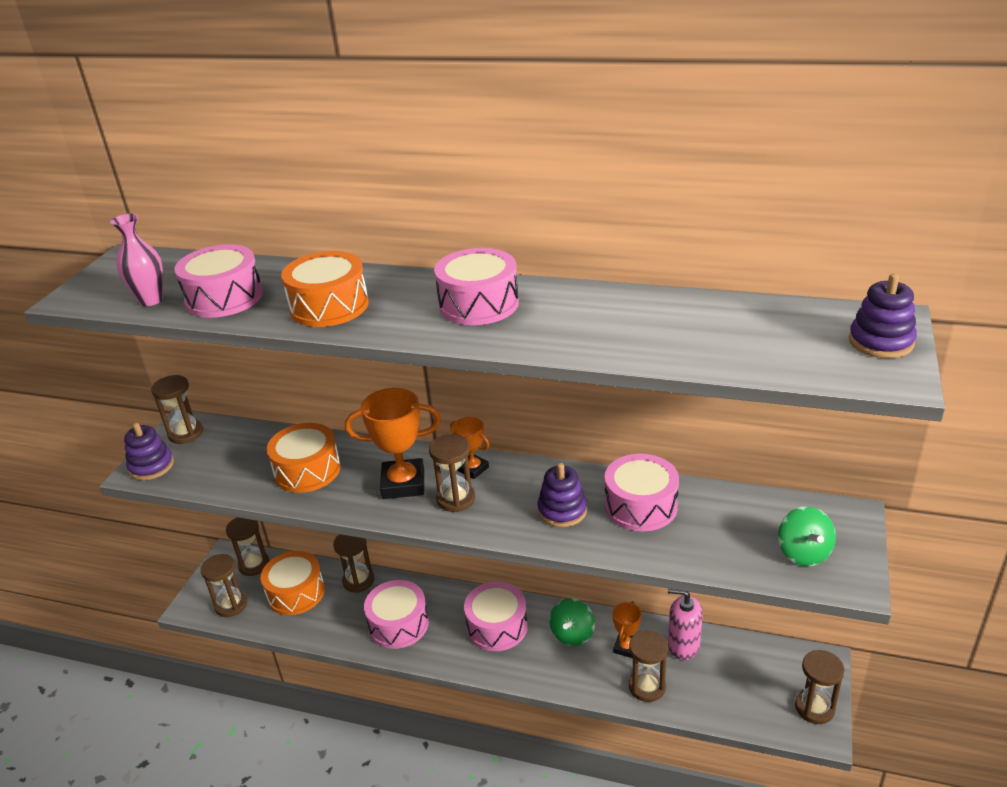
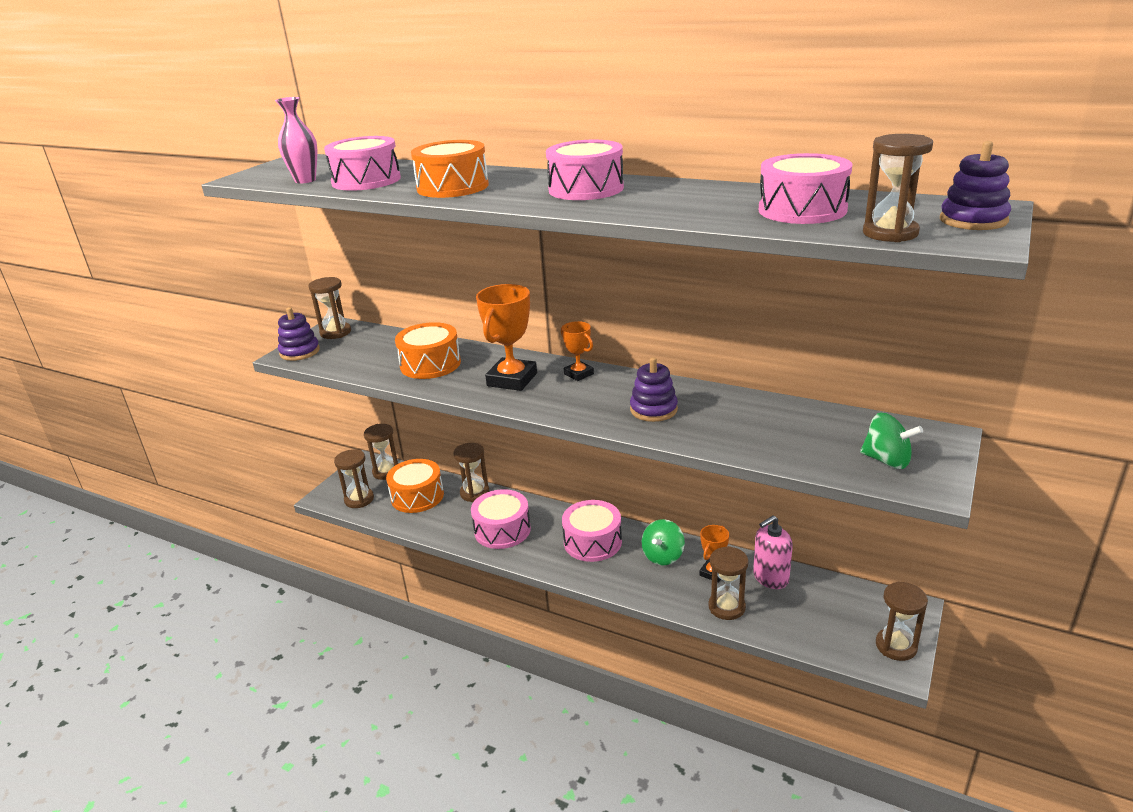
camera: 10 degrees right, 5 degrees down
orange trophy [345,388,441,499] -> orange trophy turned 75 degrees counterclockwise [476,284,537,391]
brown hourglass [429,434,475,512] -> brown hourglass moved to [863,134,933,242]
pink drum [605,454,679,531] -> pink drum moved to [759,153,853,224]
pink soap dispenser [668,588,703,660] -> pink soap dispenser turned 60 degrees counterclockwise [753,515,793,589]
green spinning top [778,506,836,566] -> green spinning top turned 60 degrees counterclockwise [860,413,923,469]

